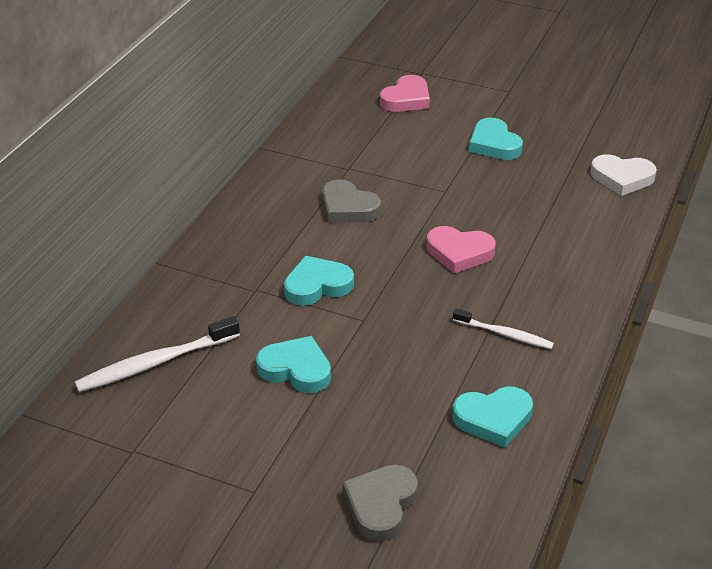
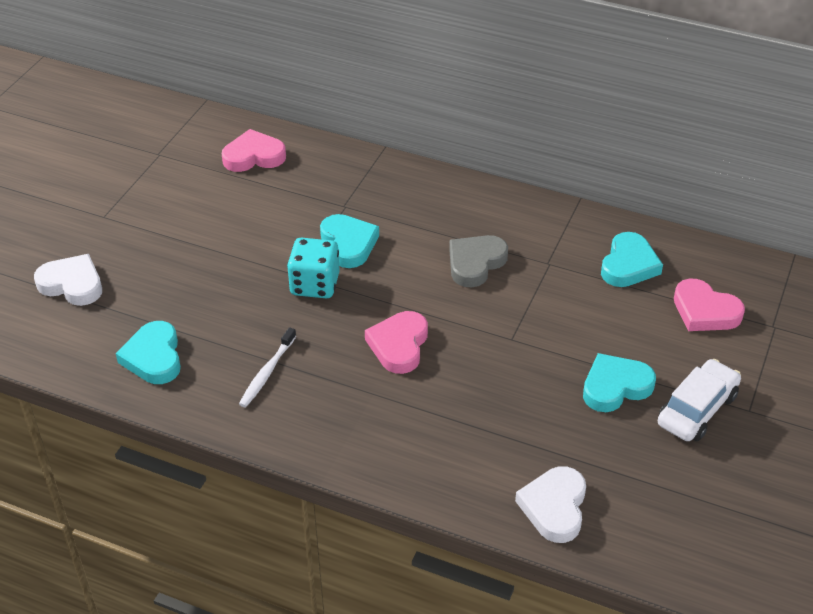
camera: 90 degrees right, 5 degrees up
white toothbrush [75,316,240,392] -> pink heart [222,129,286,172]
turquoise heart [256,336,331,393] -> turquoise heart moved to [601,232,663,287]
grey heart [343,465,418,542] -> white heart [34,254,102,306]
none -> turquoise dice [287,238,340,298]
none -> white car [658,359,741,441]

